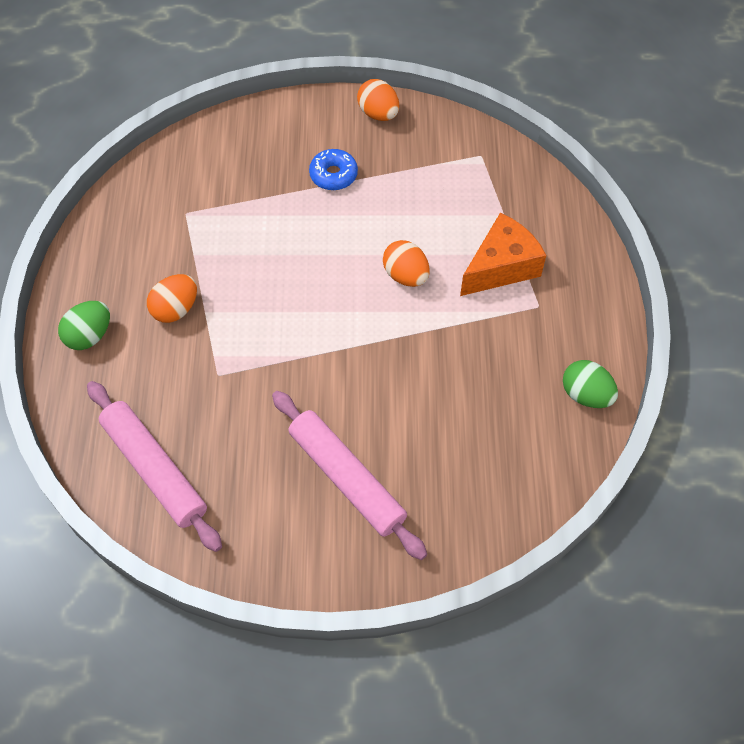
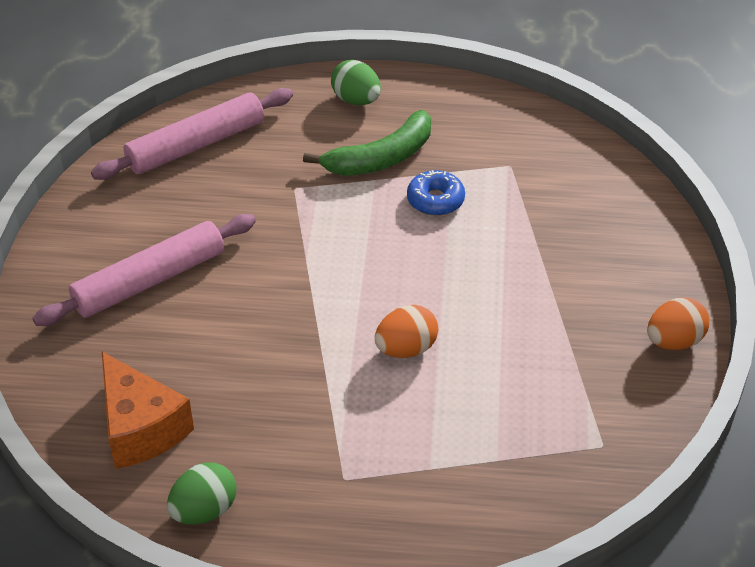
camera: 95 degrees right, 15 degrees down
orange egg [147,274,197,323] -> green banana [303,110,431,176]
blue donut [309,149,358,190] -> blue donut moved to [407,170,465,216]
orange cheese [460,213,546,296] -> orange cheese moved to [102,352,194,469]

